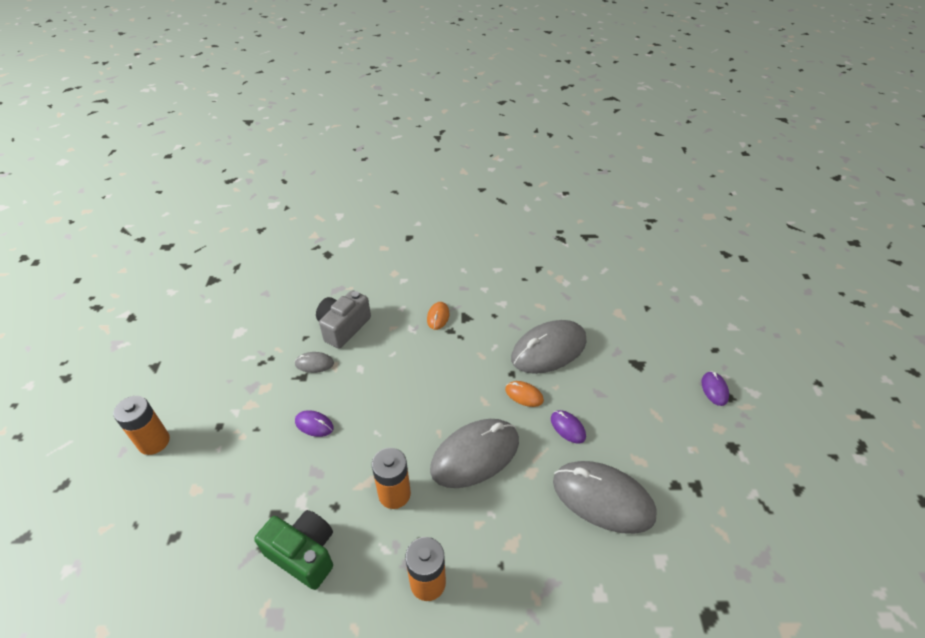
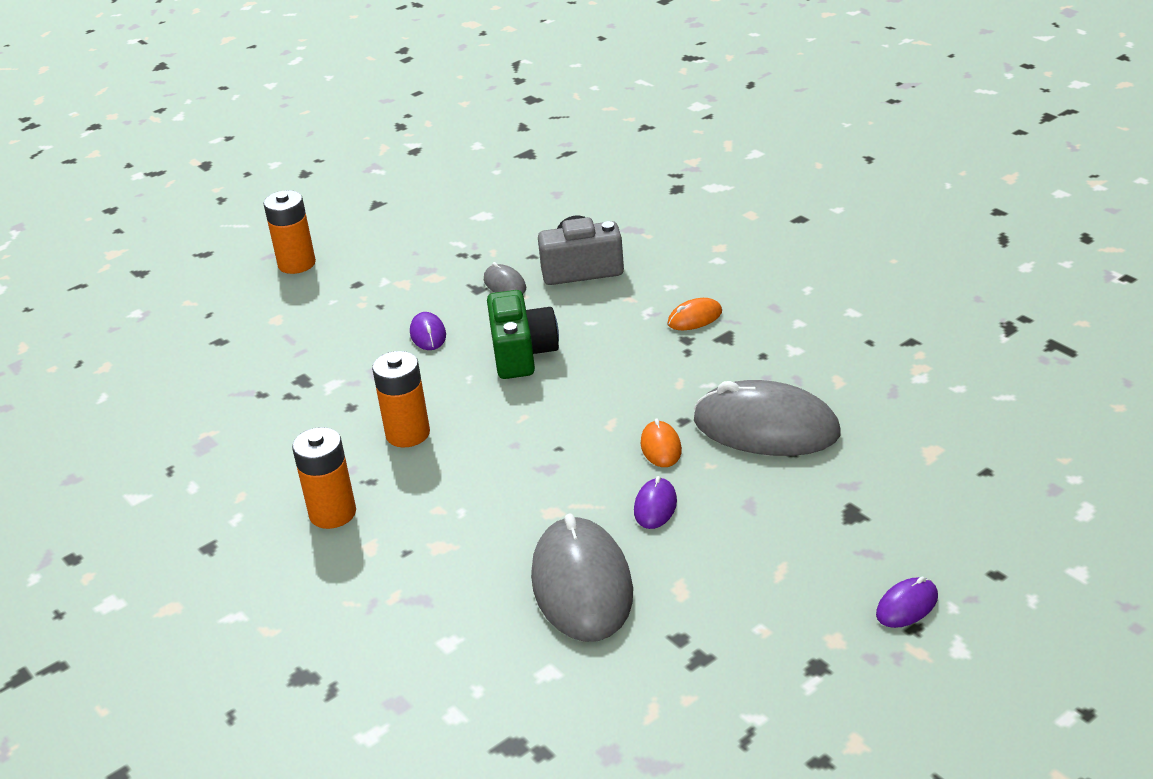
camera: 55 degrees right, 10 degrees down
green camera [254,510,333,590] -> green camera moved to [487,290,559,379]
grey mouse [430,419,519,488] -> none

